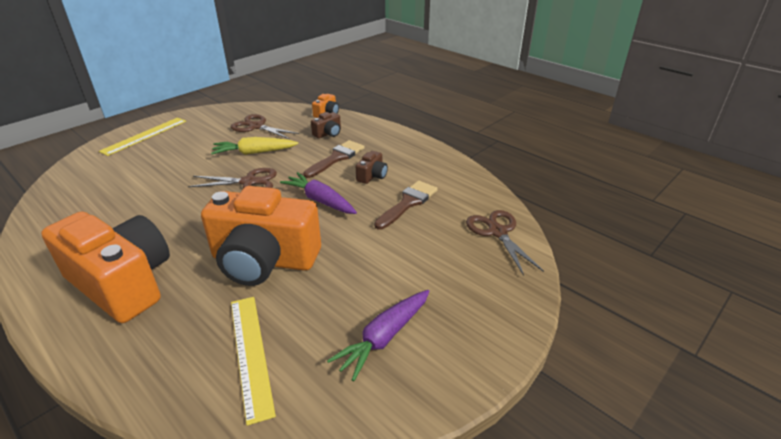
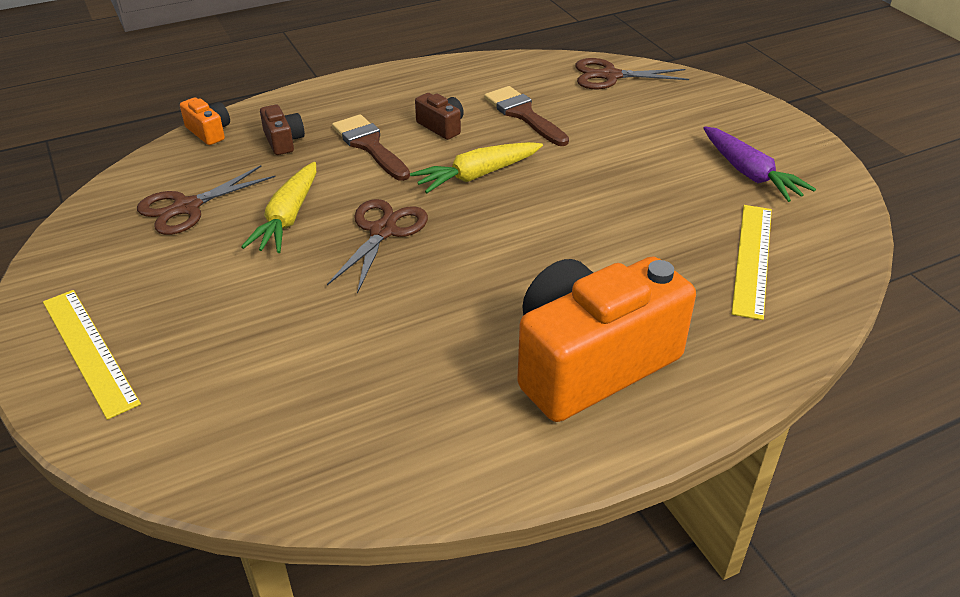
camera: 70 degrees left, 5 degrees up
orange camera [201,186,321,286] -> none
yellow ruler [231,297,276,426] -> yellow ruler turned 75 degrees counterclockwise [732,205,772,320]
purple carrot [280,172,357,214] -> yellow carrot [410,142,543,193]

